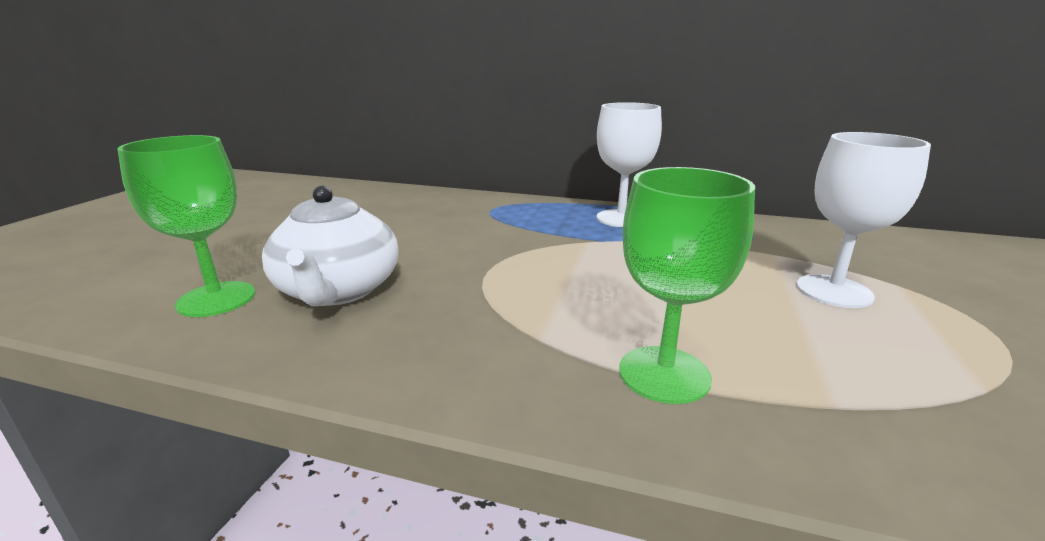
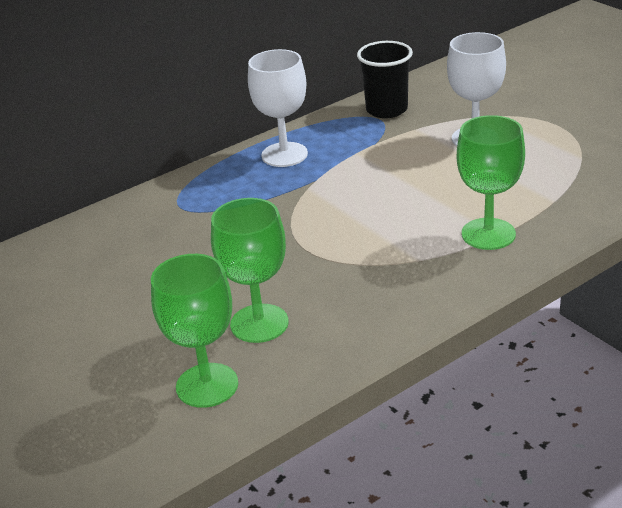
camera: 50 degrees left, 10 degrees up
white teapot [262,185,398,306] -> green goblet [211,198,289,343]
none -> black cup [357,41,413,118]

